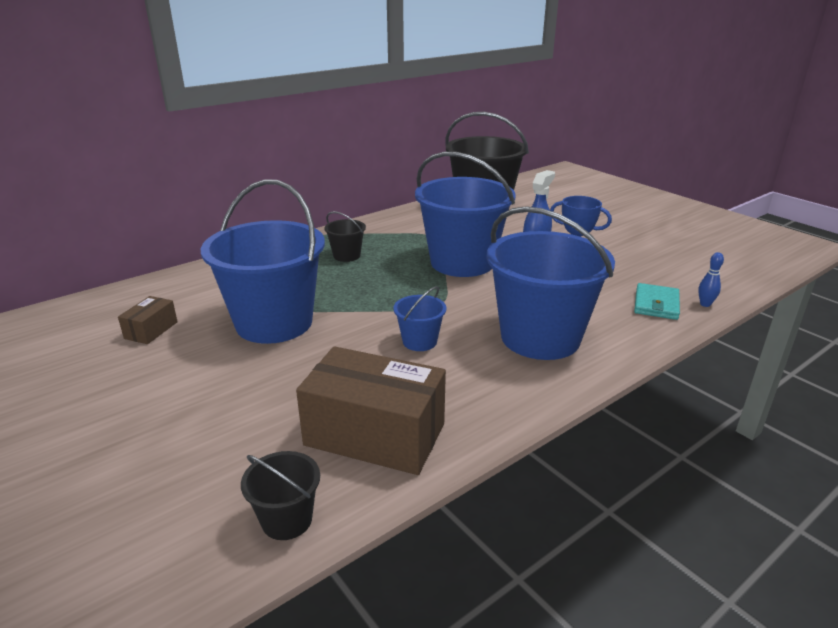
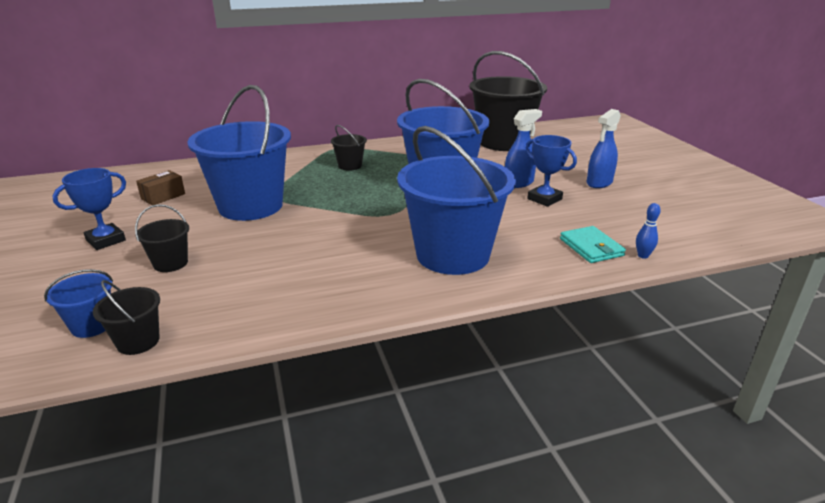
camera: 20 degrees right, 0 degrees up
brown box [296,346,446,475] -> none
blue bucket [393,286,446,351] -> blue bucket moved to [44,269,113,338]
turquoise wallet [634,283,680,320] -> turquoise wallet turned 60 degrees counterclockwise [560,226,626,263]
none -> blue trophy [52,168,126,250]
none -> black bucket [135,204,189,272]
none -> blue spray bottle [587,109,621,188]

